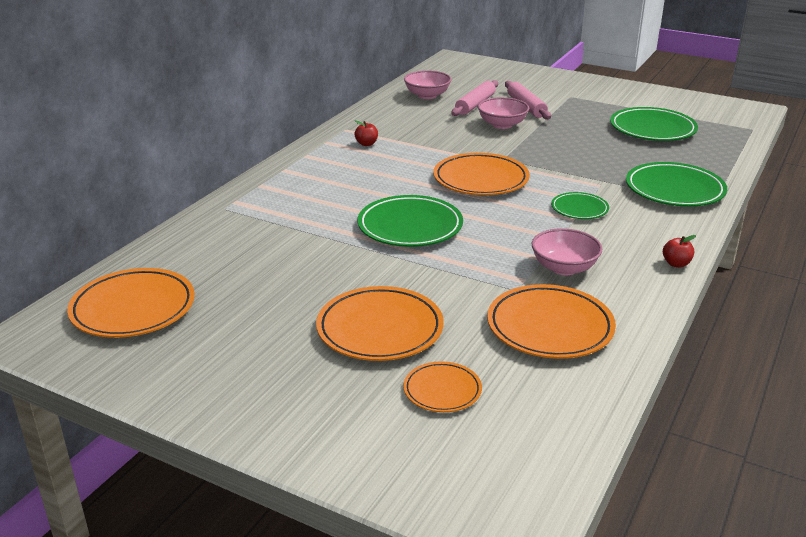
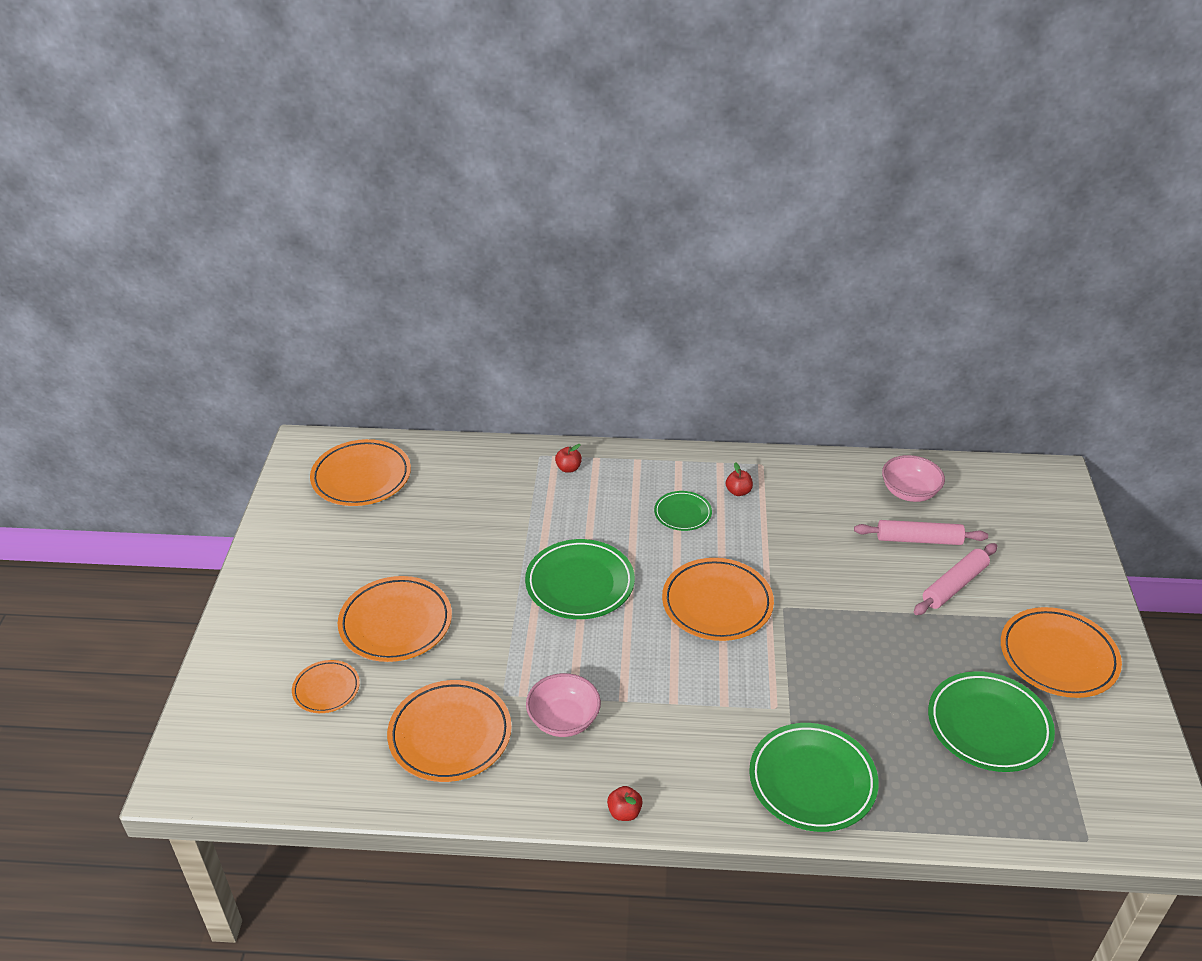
camera: 65 degrees right, 10 degrees up
pink bowl [478,97,529,129] -> none
green plate [551,192,609,219] -> green plate moved to [654,491,712,531]
none -> red apple [555,444,582,473]
none -> orange plate [1001,607,1122,698]

